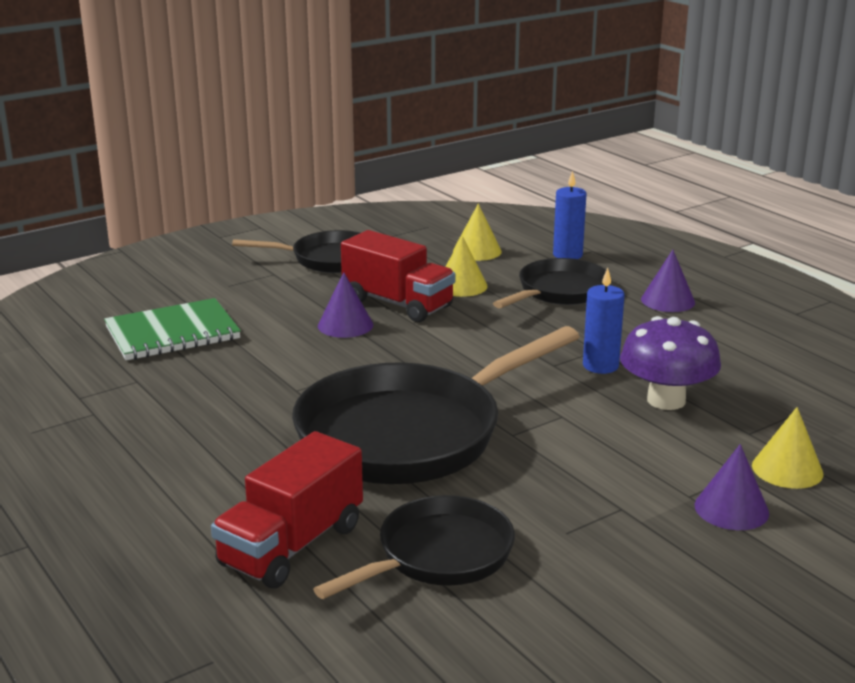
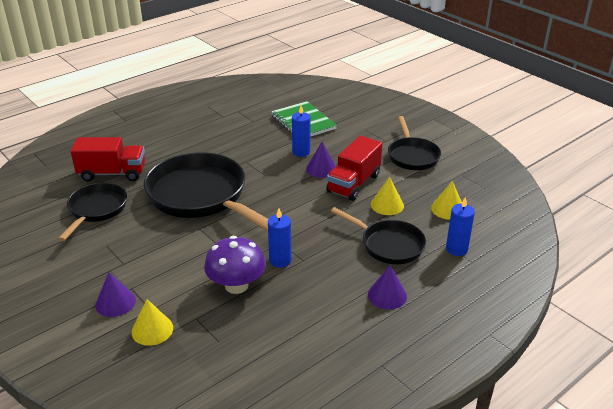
camera: 85 degrees right, 10 degrees up
red truck [211,431,363,588] -> red truck turned 150 degrees clockwise [71,137,145,181]
black pan [313,495,515,599] -> black pan turned 120 degrees counterclockwise [58,183,127,241]
none -> blue candle [292,105,310,157]

